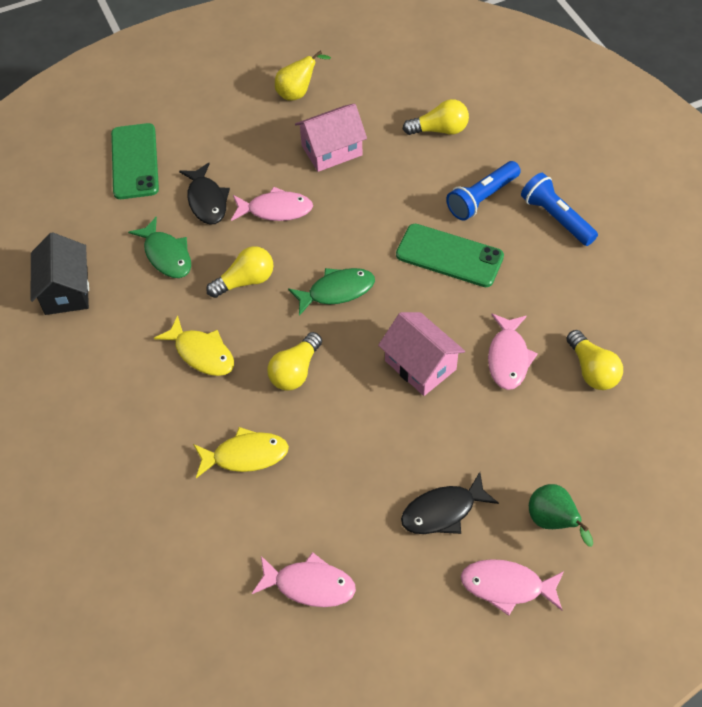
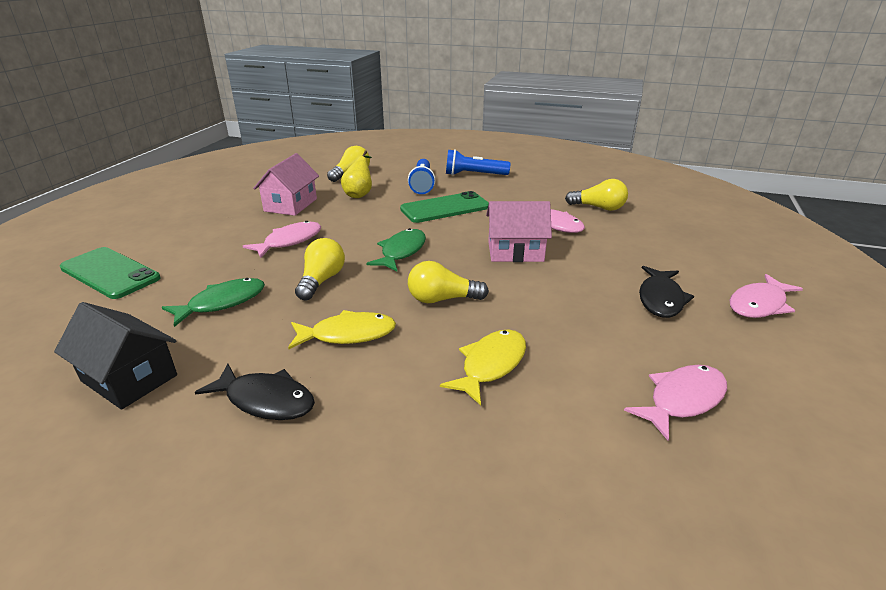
camera: 50 degrees left, 25 degrees down
green fish [128,217,191,278] -> green fish turned 45 degrees counterclockwise [162,278,265,327]
black fish [179,163,230,225] -> black fish moved to [195,364,315,420]
yellow light bulb [267,332,322,391] -> yellow light bulb turned 105 degrees clockwise [408,261,489,303]
yellow pear [275,51,331,101] -> yellow pear moved to [341,150,372,198]
green pear [529,484,593,547] -> none

